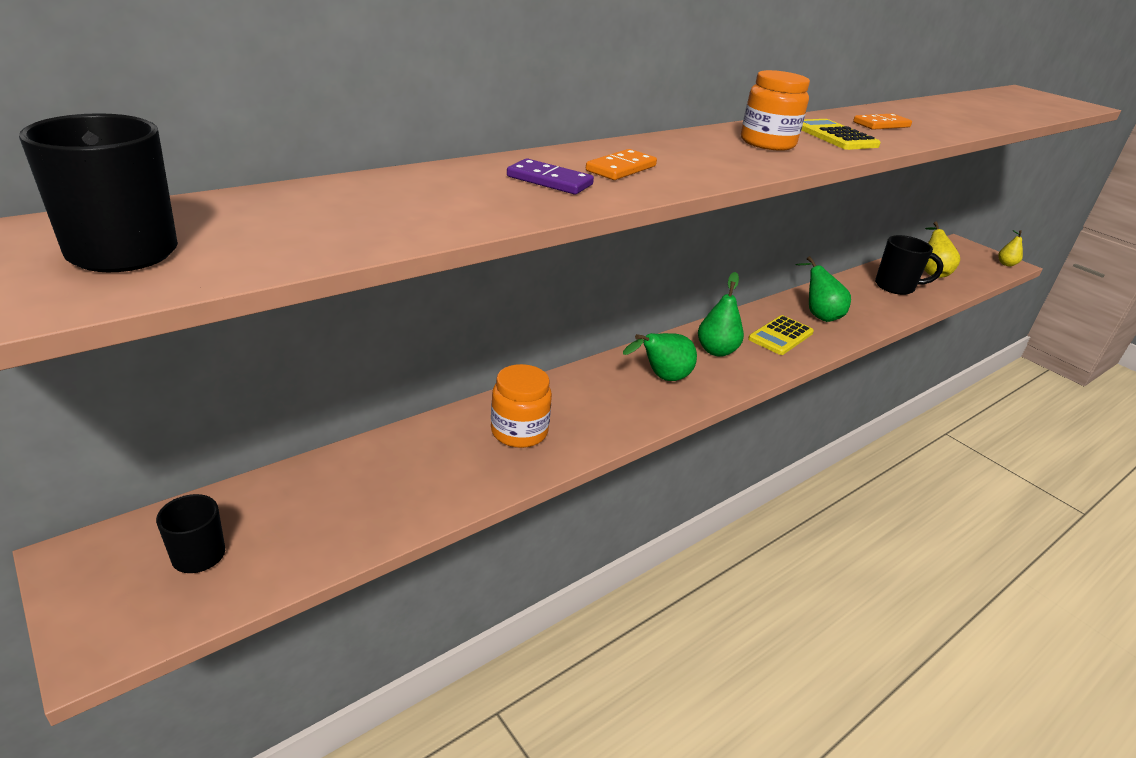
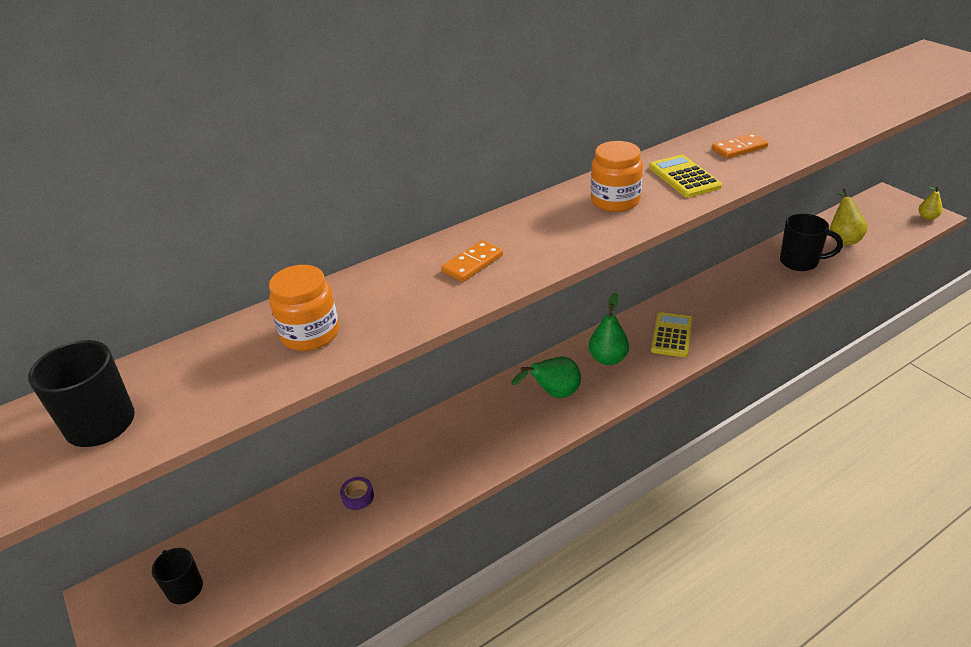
camera: 10 degrees right, 5 degrees up
orange jar [491,364,552,448] -> orange jar moved to [269,265,339,351]
purple domino [507,158,594,194] -> none
yellow calculator [748,315,814,355] -> yellow calculator turned 150 degrees clockwise [651,312,693,357]
green pear [795,256,851,322] -> none
none -> purple tape [340,477,374,510]

